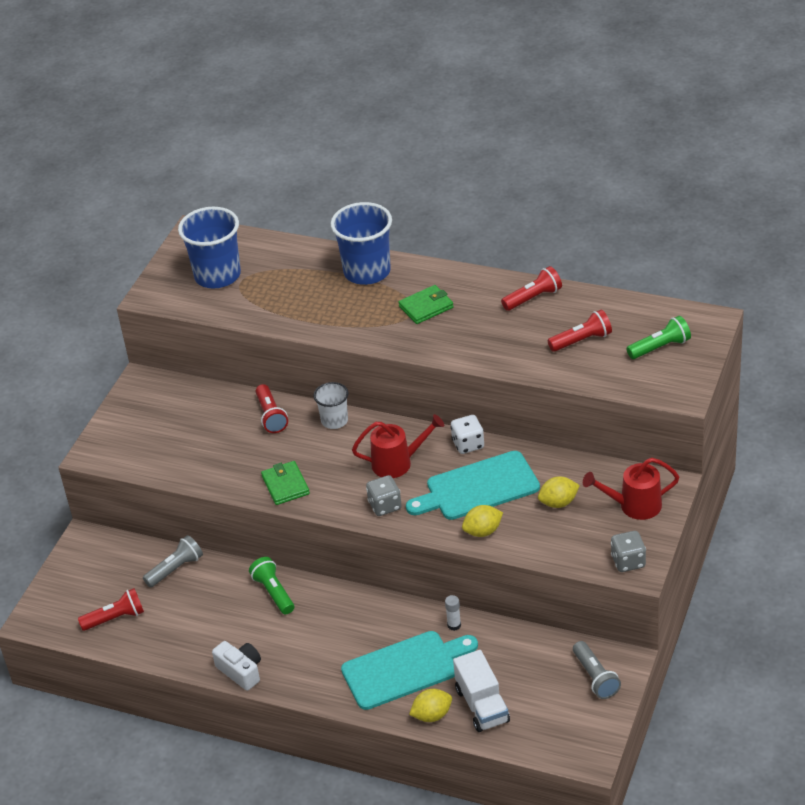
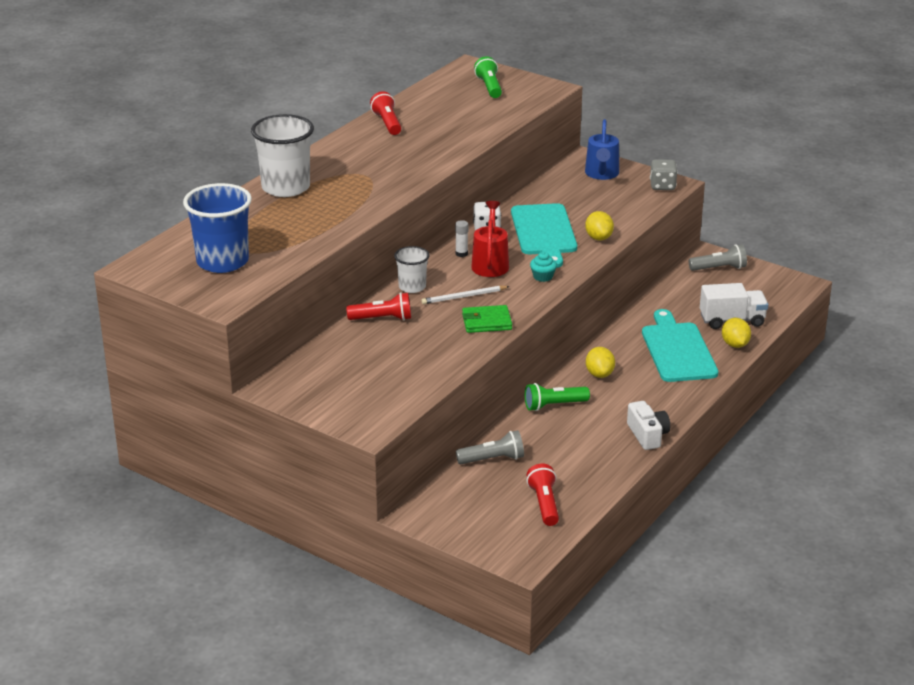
camera: 80 degrees left, 10 degrees down
grey flashlight [143,535,203,587] -> grey flashlight turned 105 degrees clockwise [456,430,524,464]
white camera [212,641,261,691] -> white camera turned 105 degrees clockwise [627,401,670,450]
blue cup [331,202,392,285] -> white cup [251,114,314,197]
grey dice [366,475,402,516] -> turquoise cupcake [530,252,557,282]
green wallet [398,285,454,324] -> none
white glue stick [445,595,461,631] -> white glue stick moved to [455,220,468,257]
yellow lemon [538,477,580,508] -> yellow lemon moved to [586,347,615,378]
red flashlight [548,310,612,352] -> none
red watering can [583,458,679,520] -> blue watering can [585,119,619,180]
none -> white pencil [421,286,510,304]

